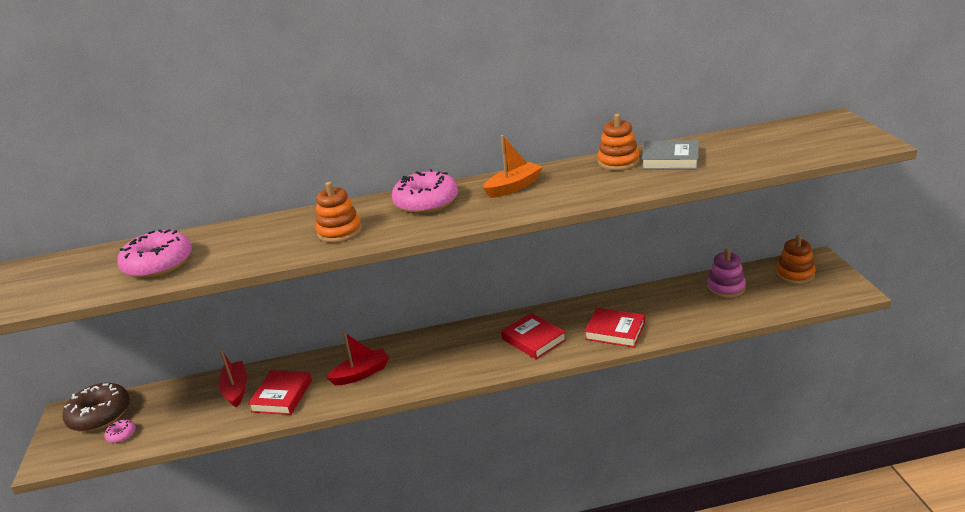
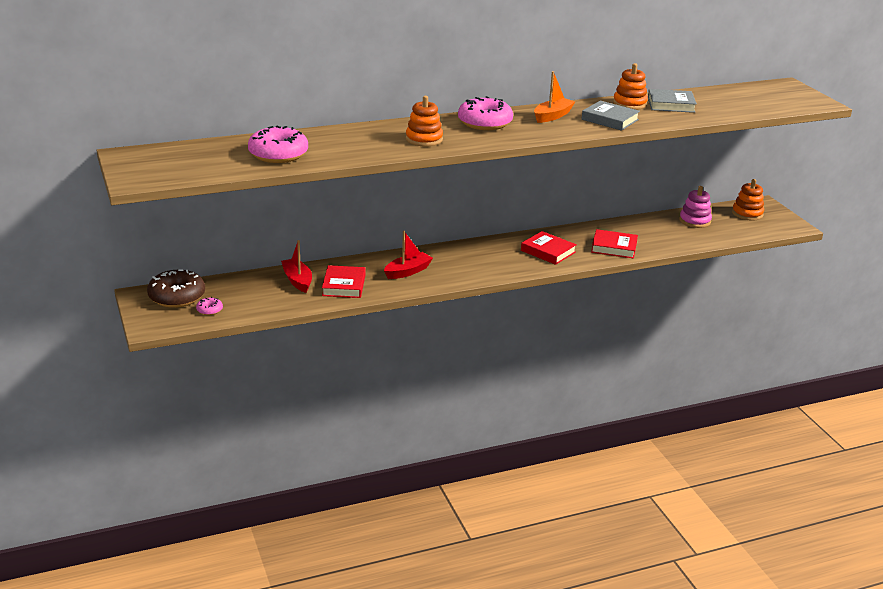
camera: 15 degrees left, 0 degrees up
none -> grey book [582,101,640,131]

